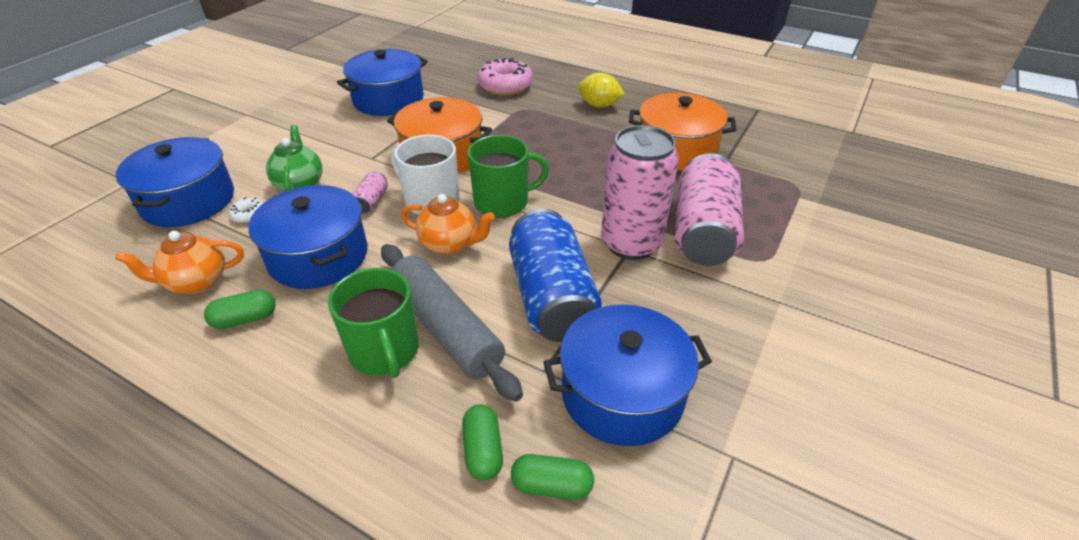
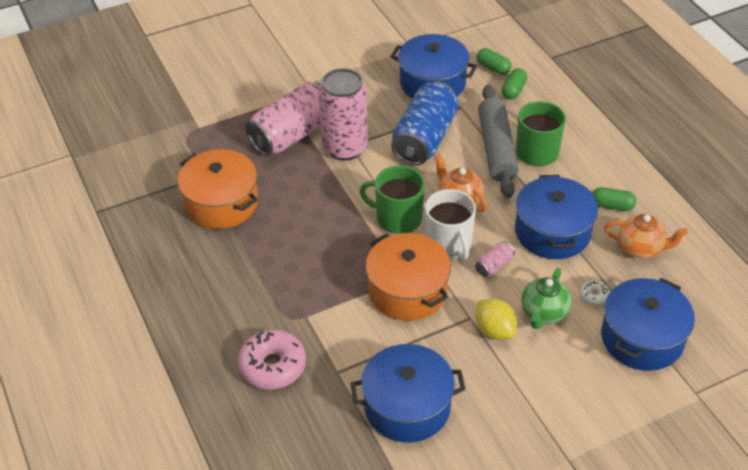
camera: 145 degrees left, 5 degrees up
yellow lemon [578,73,625,108] -> yellow lemon moved to [476,299,517,340]

